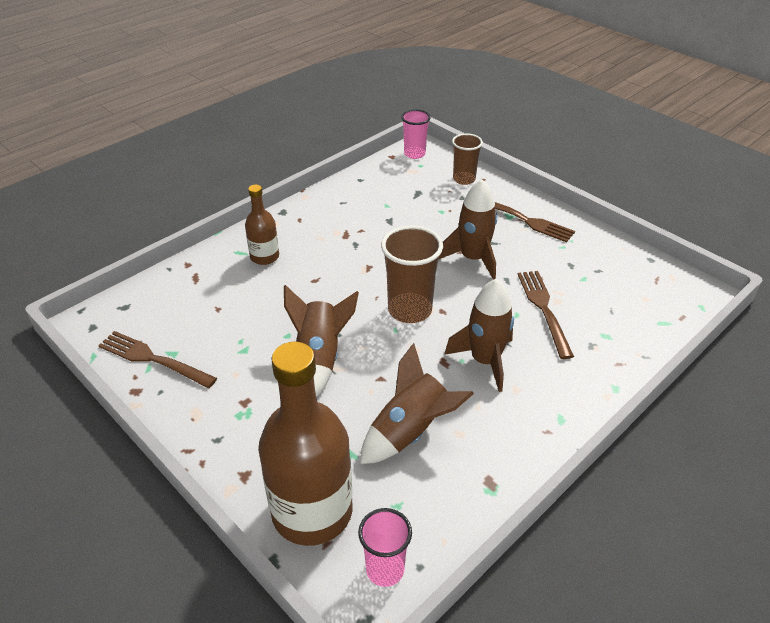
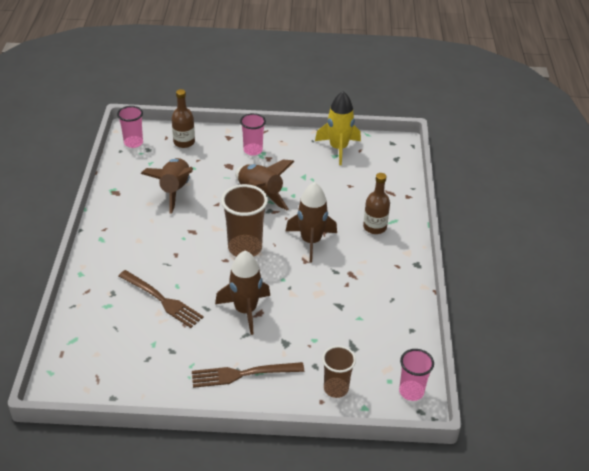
camera: 135 degrees right, 0 degrees up
brown fork [98,331,217,388] -> yellow rocket [315,91,361,165]
brown bottle [258,342,352,546] -> brown bottle [172,89,195,148], size x0.51
brown rocket [444,279,514,392] -> brown rocket moved to [286,182,337,263]
none -> pink cup [240,113,266,156]

